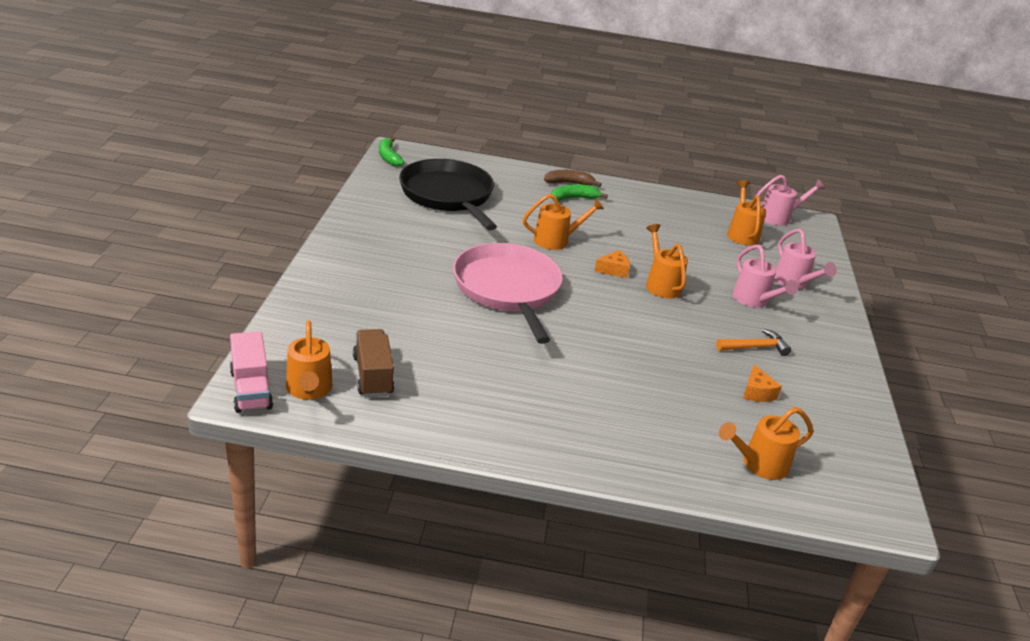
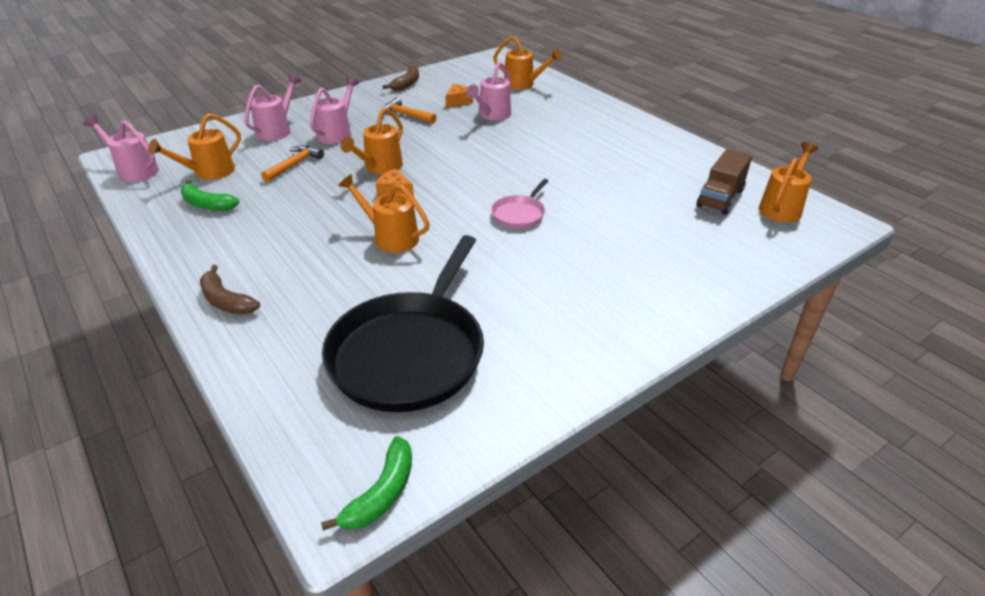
camera: 130 degrees left, 5 degrees up
pink truck [230,331,273,413] -> none
pink pan [453,243,563,344] -> pink pan [491,179,548,228], size x0.45
green banana [551,184,608,201] -> green banana moved to [181,180,240,211]
none -> orange hammer [261,145,324,182]
none -> brown banana [382,66,419,91]
none -> pink watering can [466,62,511,121]

